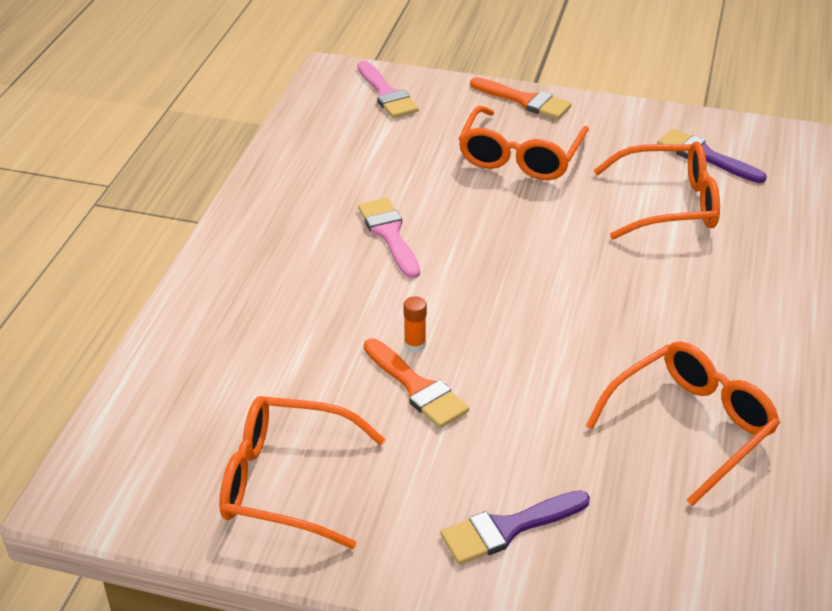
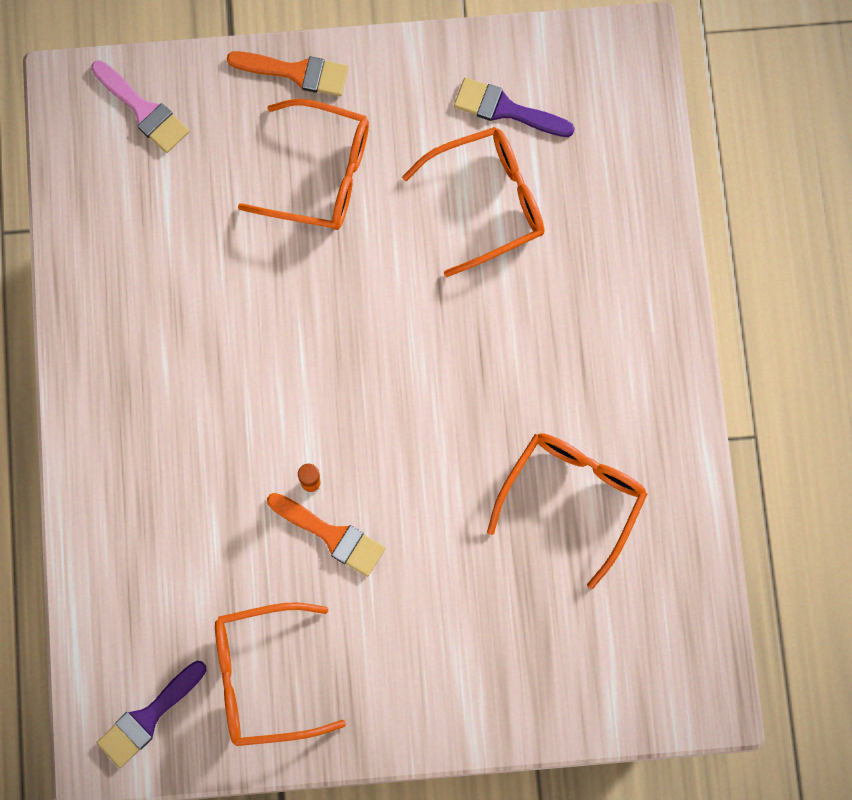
camera: 20 degrees left, 35 degrees up
pink brush [358,198,420,279] -> none
purple brush [440,490,590,565] -> purple brush moved to [97,661,206,768]
orange glasses [458,106,589,180] -> orange glasses turned 75 degrees counterclockwise [238,99,369,230]

